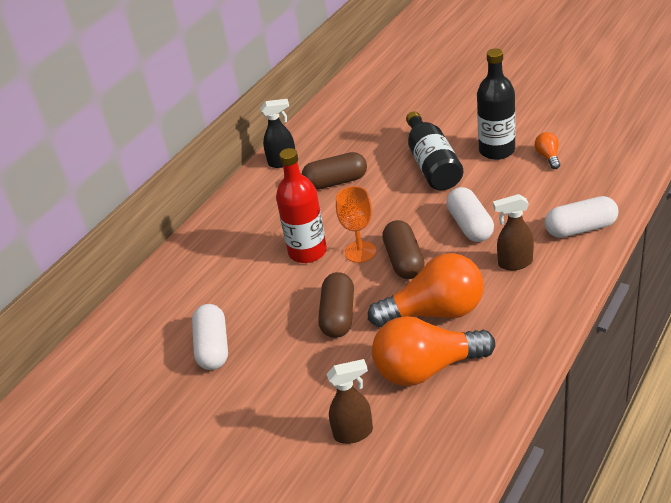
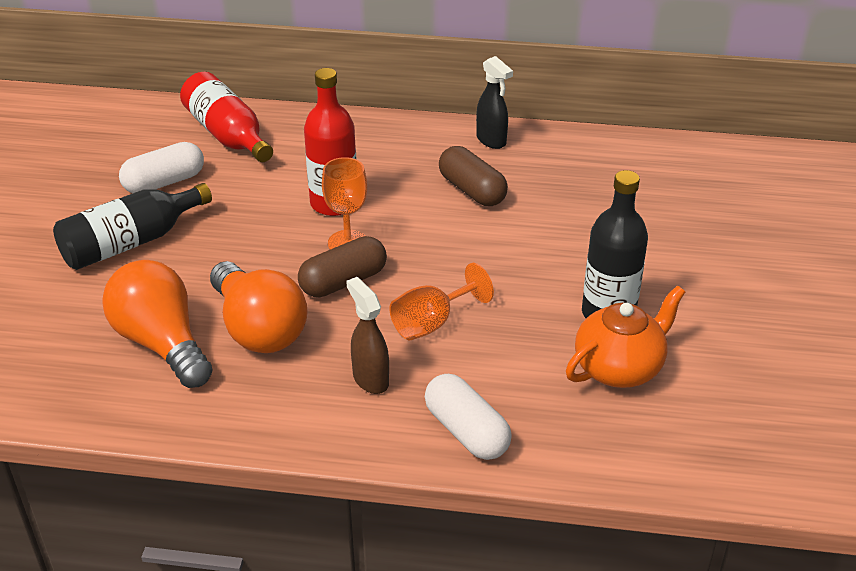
camera: 60 degrees right, 0 degrees up
brown capsule [318,272,354,338] -> none
brown spray bottle [326,359,373,444] -> none
black bottle [406,111,463,190] -> black bottle moved to [53,183,212,270]
white capsule [446,187,494,242] -> orange goblet [389,263,494,340]
orange light bulb [535,132,560,169] -> orange teapot [566,285,685,388]
none -> red bottle [180,72,273,162]

